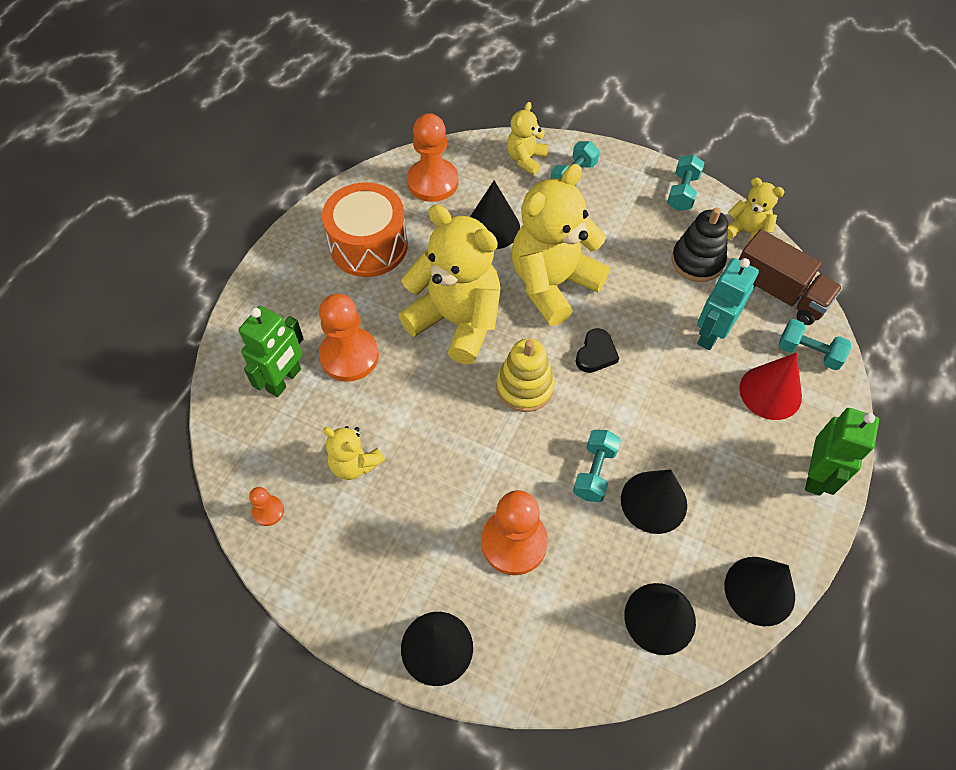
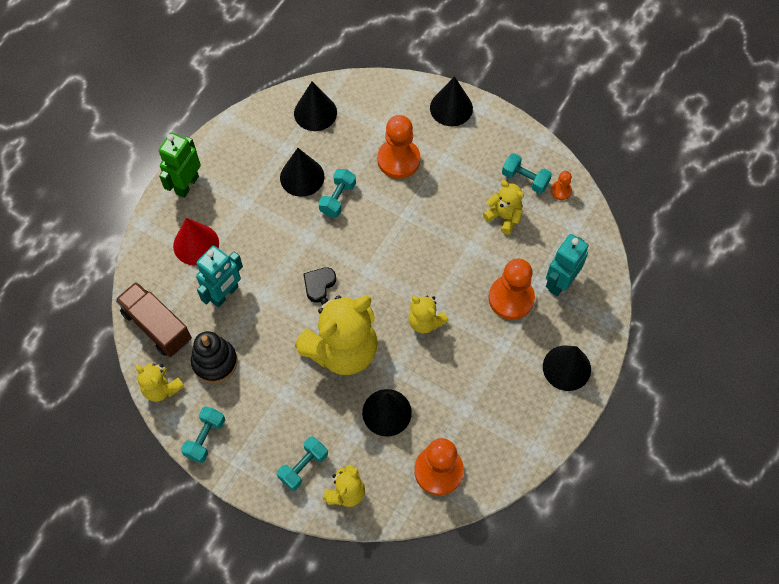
camera: 175 degrees left, 5 degrees up
green robot [239,306,304,397] -> turquoise robot [546,234,588,296]
orange drum [322,182,408,277] -> none
yellow teddy bear [399,205,500,365] -> yellow teddy bear [409,296,448,334], size x0.49
yellow stacking toy [497,339,555,412] -> none
black cone [724,557,795,626] -> black cone moved to [543,346,591,391]
turquoise dumbbell [778,319,851,370] -> turquoise dumbbell moved to [502,153,552,194]

